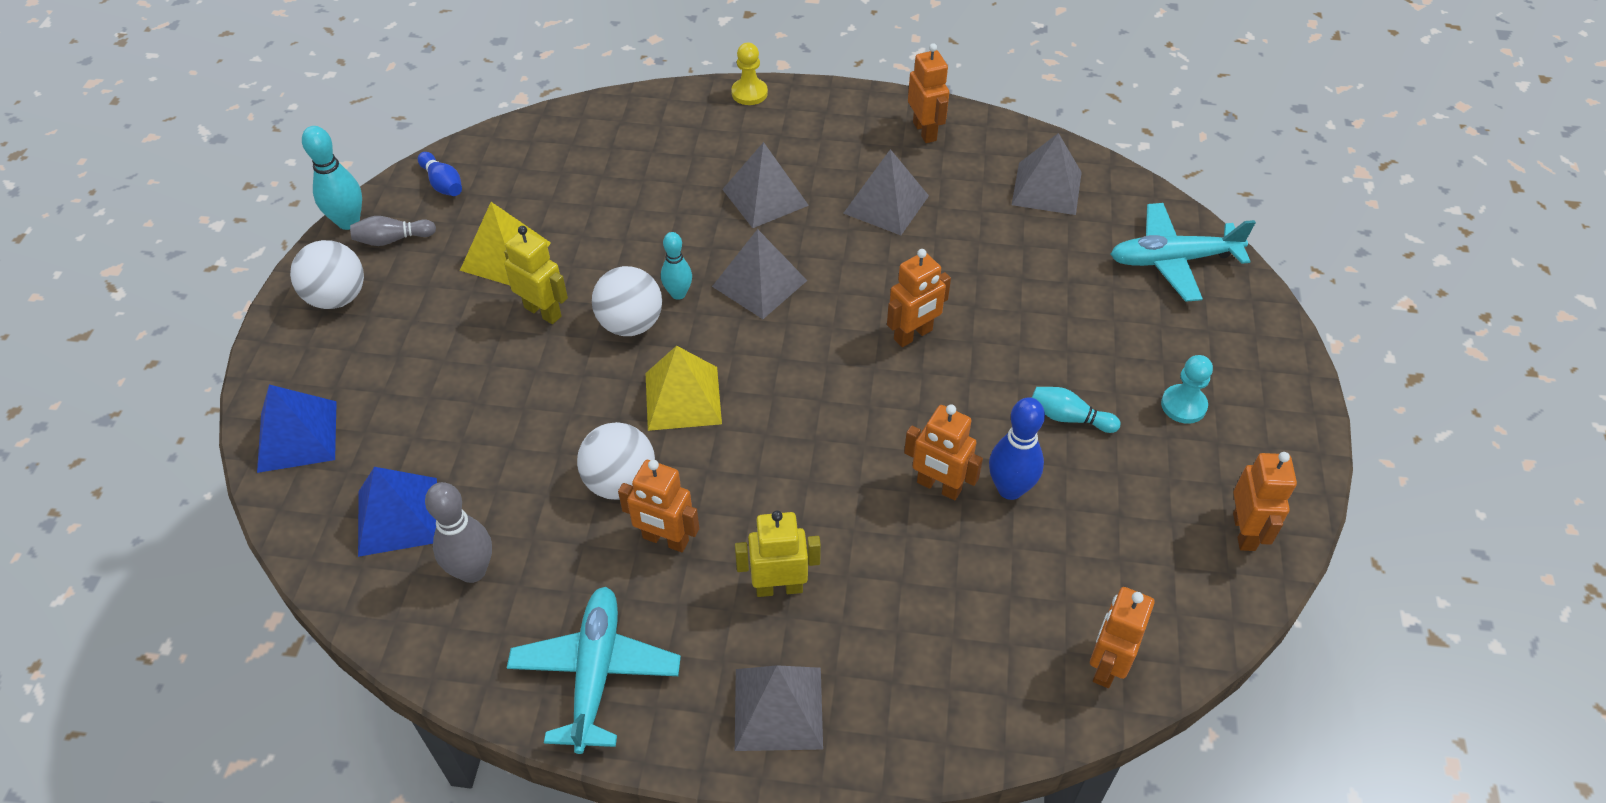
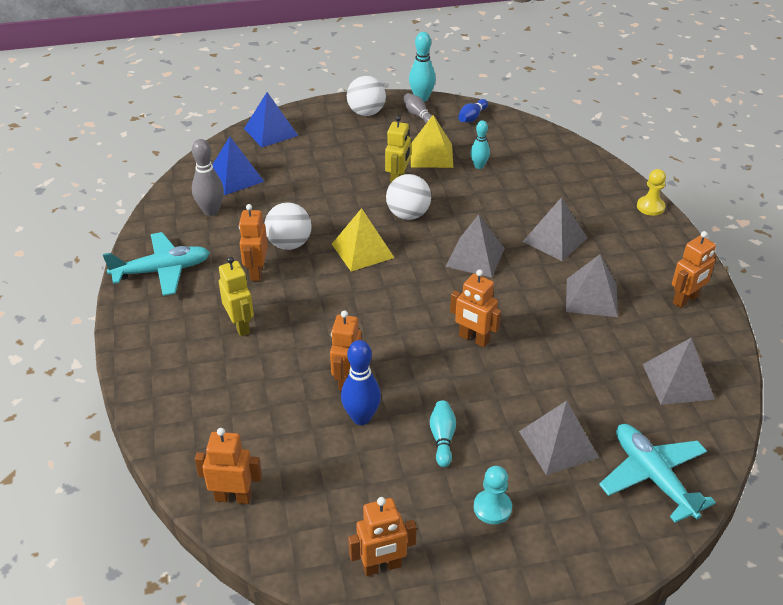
camera: 70 degrees right, 10 degrees down
turquoise bowling pin [661,232,692,300] -> turquoise bowling pin moved to [470,120,490,169]
grey pyramid [735,665,823,751] -> grey pyramid moved to [519,401,599,475]

